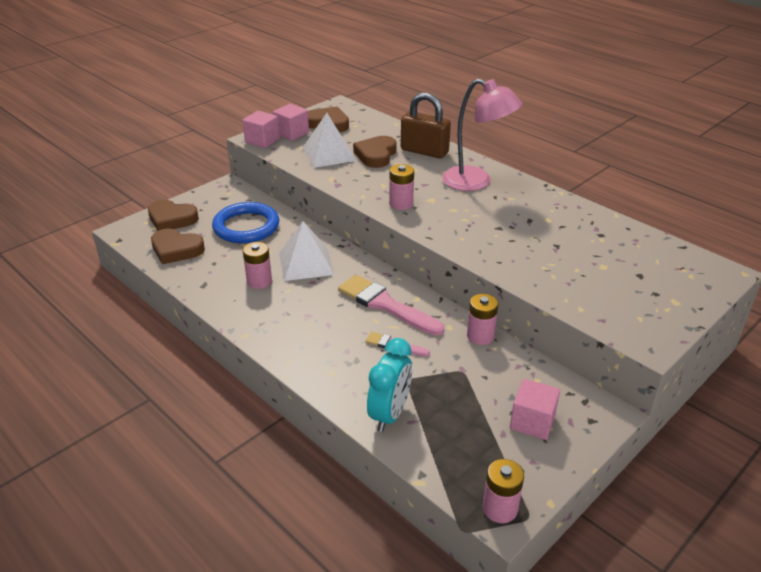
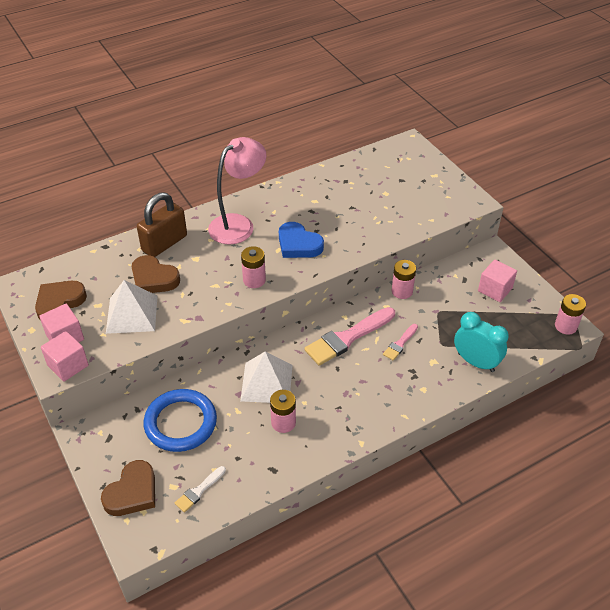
camera: 75 degrees left, 10 degrees up
brown heart [151,229,205,264] -> white brush [175,466,226,513]
none -> blue heart [279,222,324,258]

